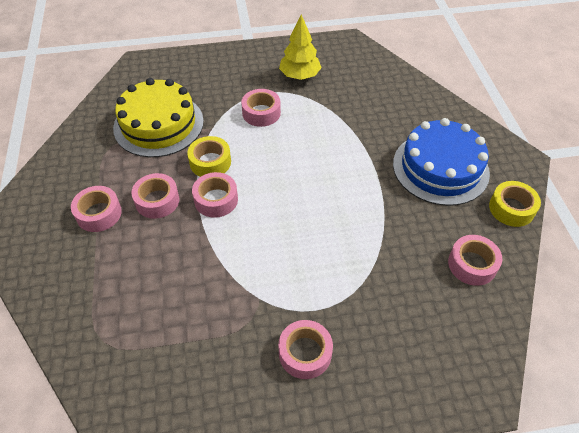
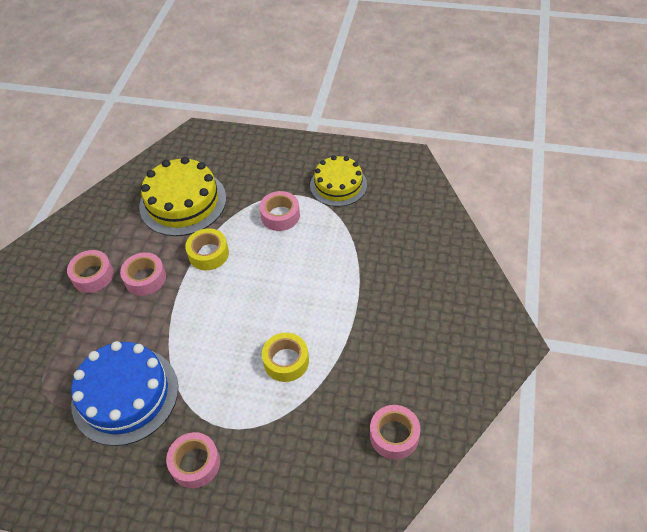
camera: 25 degrees right, 0 degrees up
pink tape [192,172,238,218] -> none
yellow tree [279,14,322,80] -> yellow cake [310,155,367,207]
blue cake [393,118,490,206] -> blue cake moved to [71,341,178,446]
yellow tape [489,181,541,227] -> yellow tape moved to [262,333,309,382]

